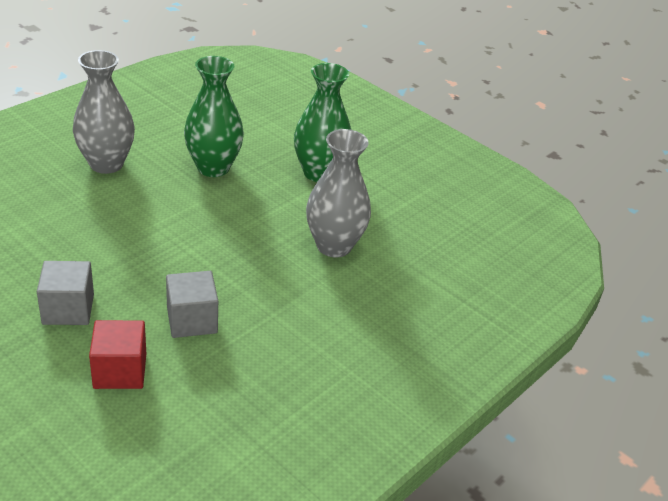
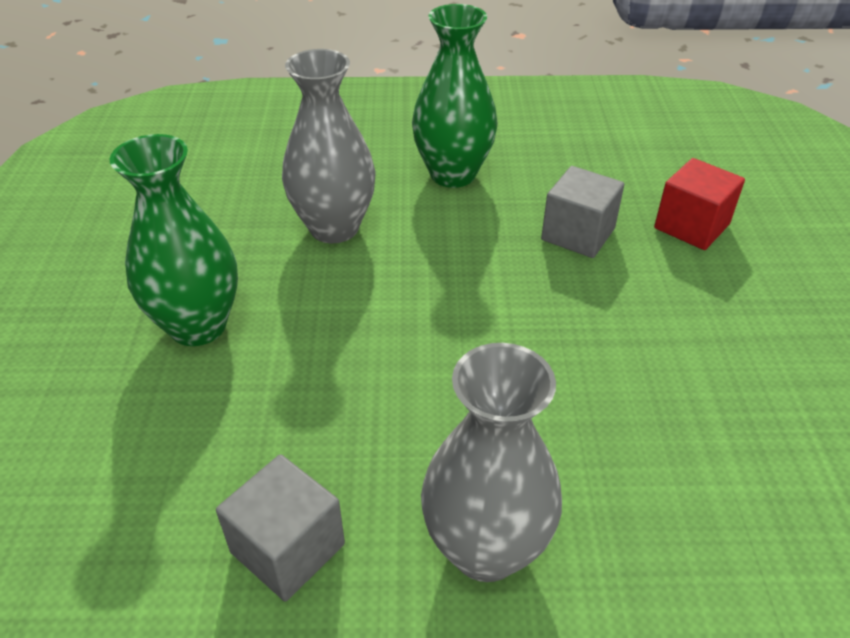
camera: 130 degrees left, 5 degrees up
grey cube [37,261,94,325] -> grey cube moved to [216,454,345,601]
green vase [184,56,244,177] -> green vase moved to [412,4,498,188]

